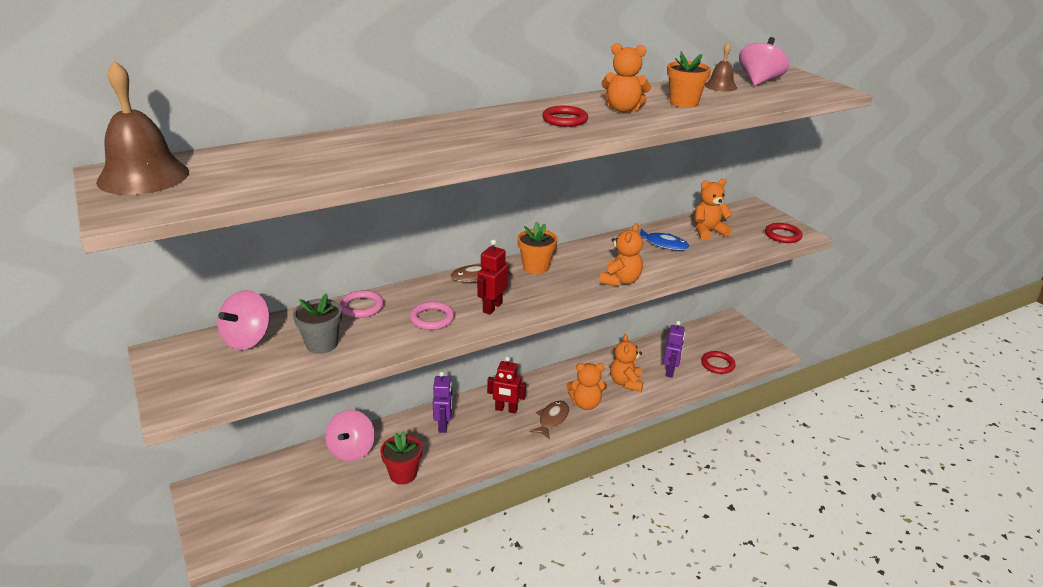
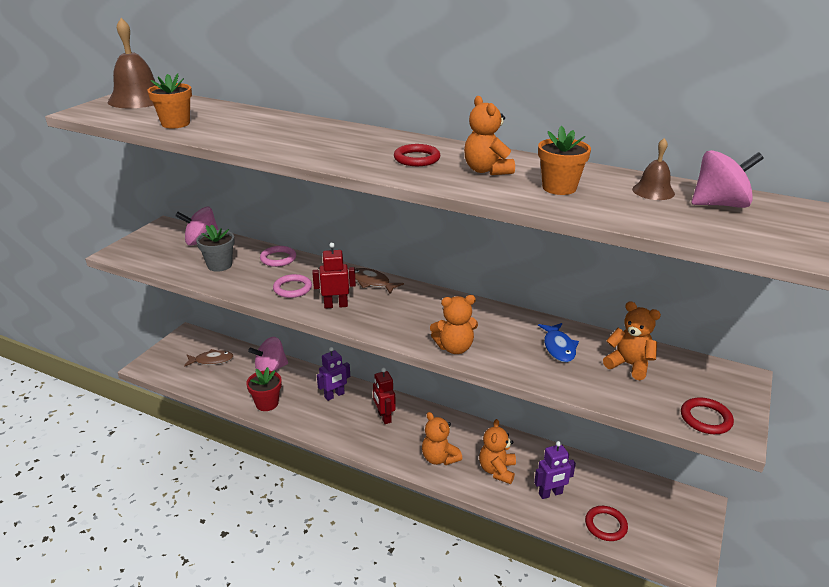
camera: 55 degrees right, 0 degrees up
orange flower pot [517,222,557,274] -> orange flower pot moved to [147,73,192,129]
brown fish [529,401,569,439] -> brown fish moved to [184,349,233,367]
orange teddy bear [610,334,643,392] -> orange teddy bear turned 45 degrees counterclockwise [479,419,516,484]

